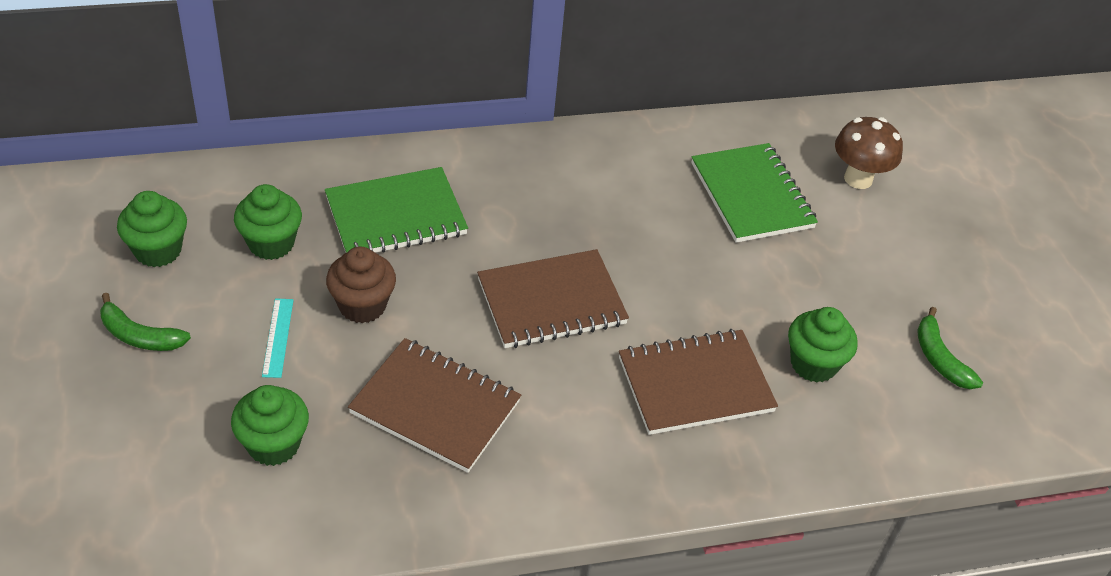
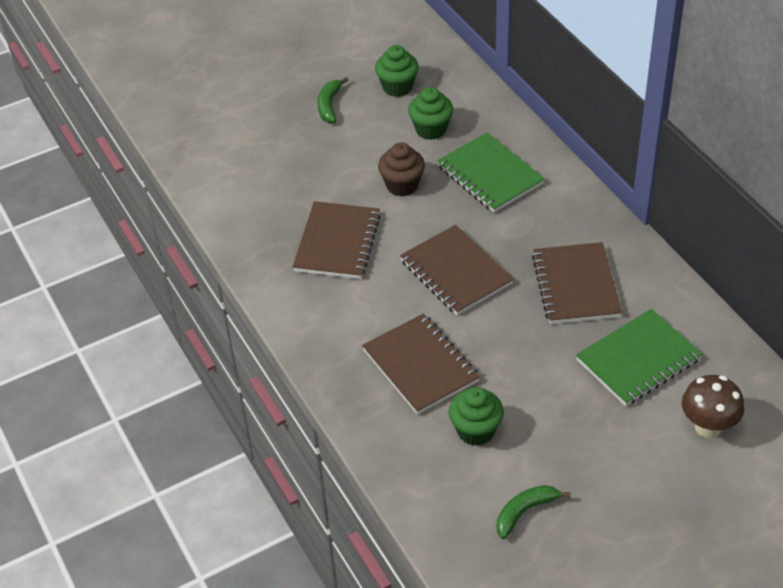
camera: 80 degrees right, 0 degrees up
green cupcake [231,385,309,466] -> none
turquoise ruler [262,298,293,378] -> none
none -> brown notebook [532,242,622,324]

